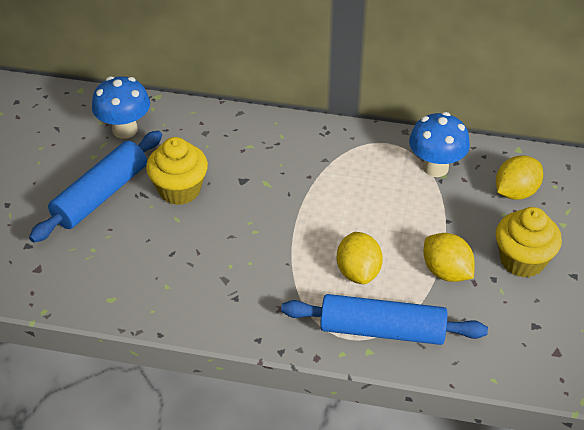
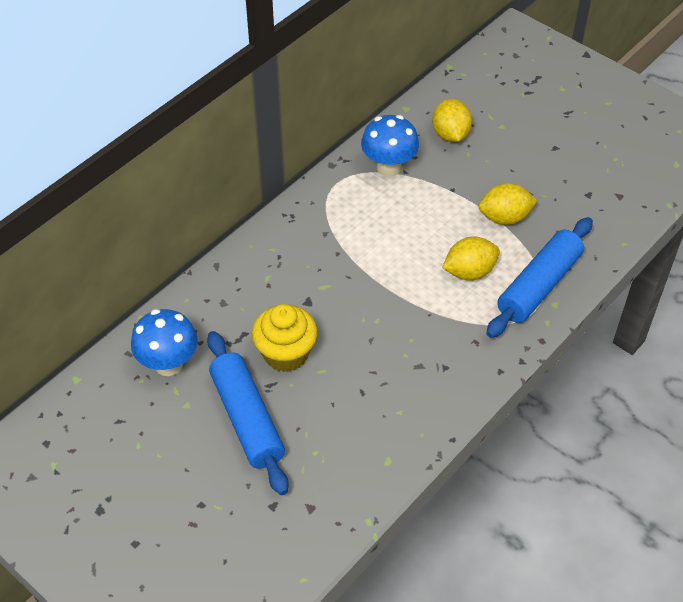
camera: 60 degrees left, 5 degrees up
yellow lemon [336,232,383,284] -> yellow lemon turned 45 degrees counterclockwise [442,236,500,280]
yellow cupcake [496,207,562,278] -> none

